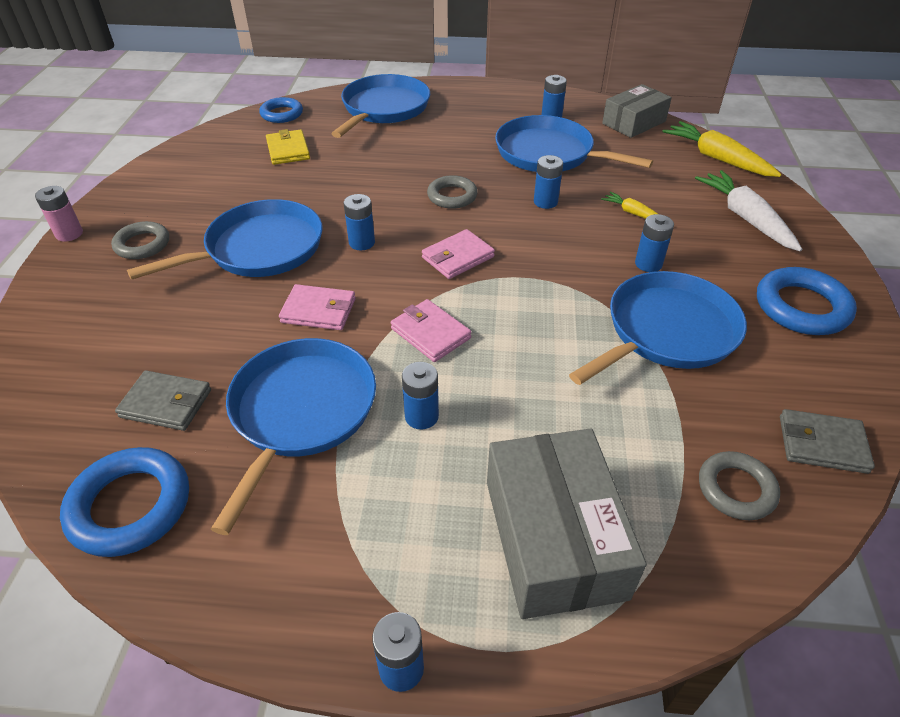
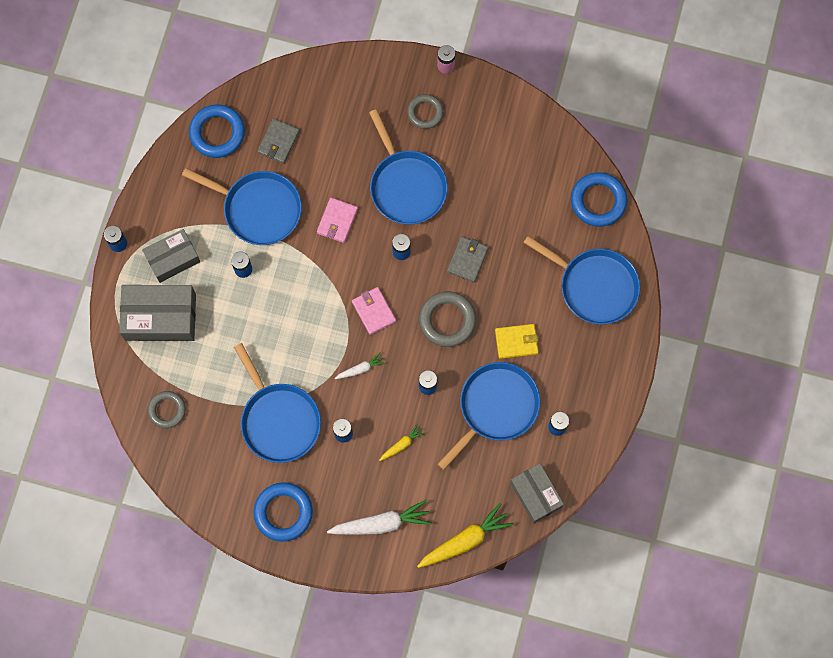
camera: 100 degrees right, 30 degrees up
blue ring [259,97,303,123] -> blue ring [571,172,627,227], size x1.53
yellow wallet [266,129,310,165] -> yellow wallet moved to [495,324,539,359]
pink wallet [391,299,472,362] -> none
grey ring [427,175,478,209] -> grey ring [419,291,476,347], size x1.53
grey wallet [780,409,875,474] -> grey wallet moved to [447,236,489,283]
none -> grey box [142,229,200,283]
none -> white carrot [334,352,386,379]

